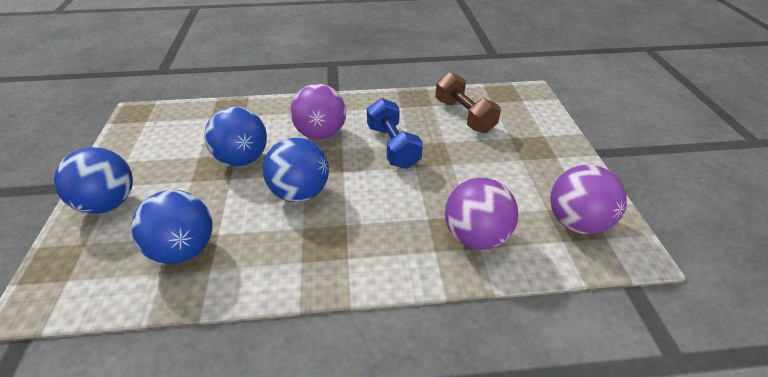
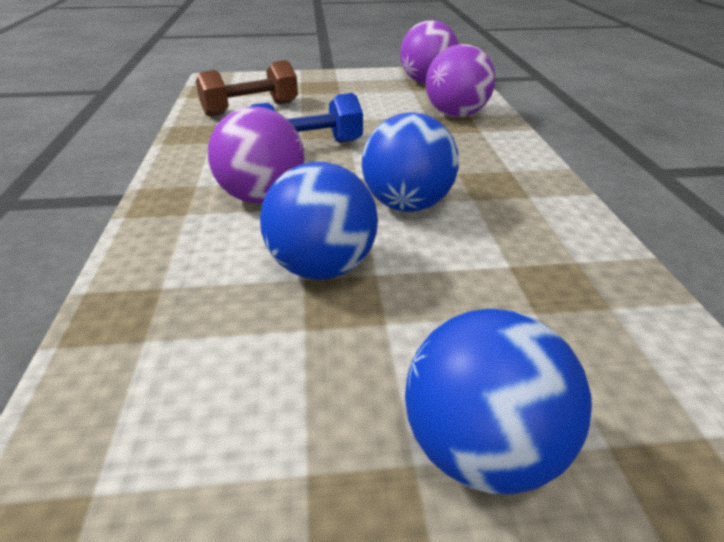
camera: 90 degrees left, 5 degrees down
blue ball [131,190,213,264] -> none

